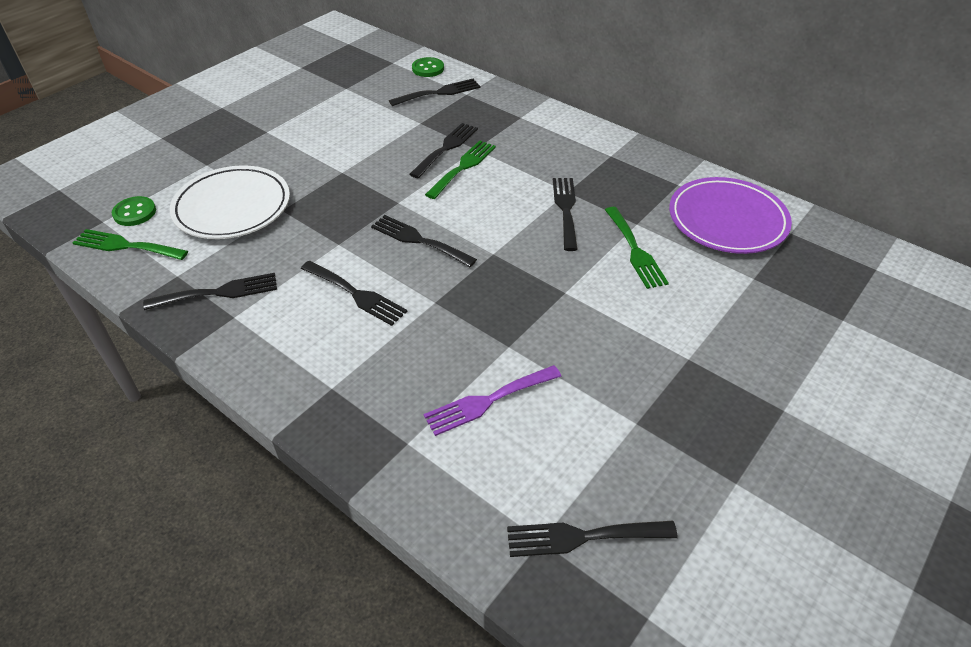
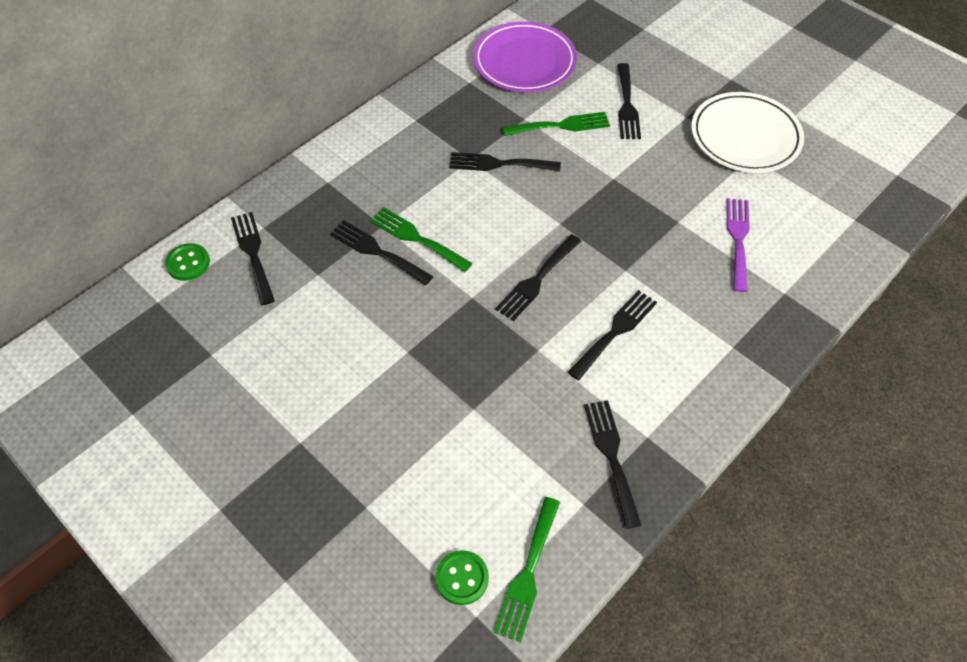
camera: 85 degrees left, 10 degrees up
white plate [170,165,290,239] -> white plate moved to [691,92,804,173]
purple fork [424,365,562,436] -> purple fork turned 150 degrees counterclockwise [727,198,750,292]
black fork [507,521,678,557] -> black fork moved to [618,63,641,139]

